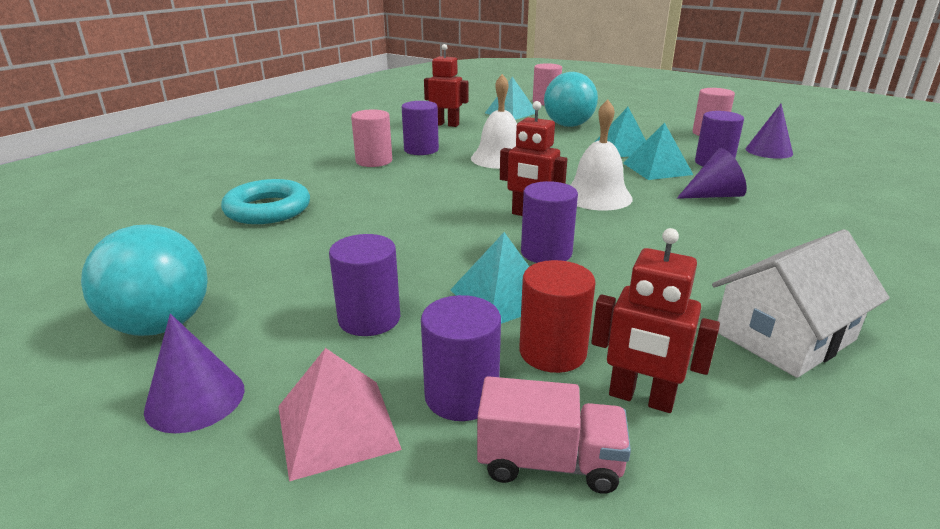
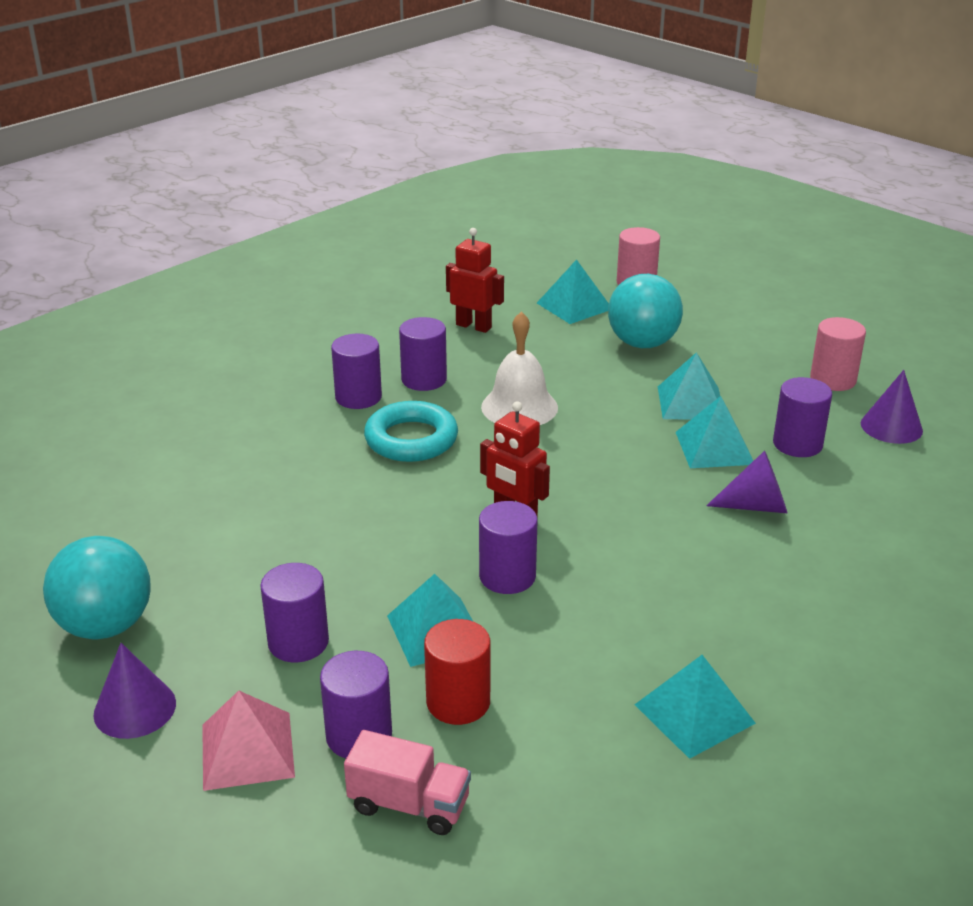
camera: 10 degrees right, 5 degrees up
turquoise ring [221,179,310,224] -> turquoise ring moved to [364,401,458,462]
pink cylinder [351,109,392,167] -> purple cylinder [331,334,382,409]
white bell [570,100,633,210] -> none
red robot [591,228,720,413] -> none
white house [712,229,890,378] -> turquoise pyramid [634,655,756,759]

